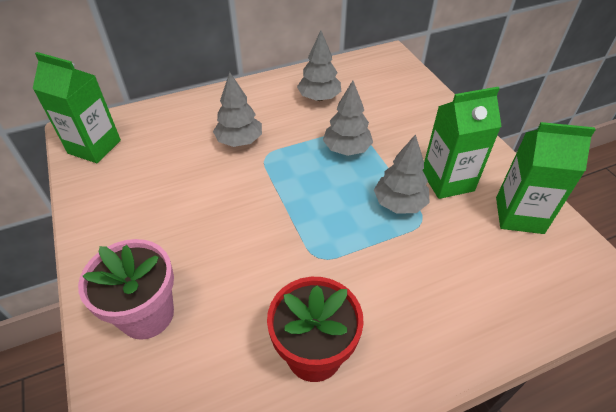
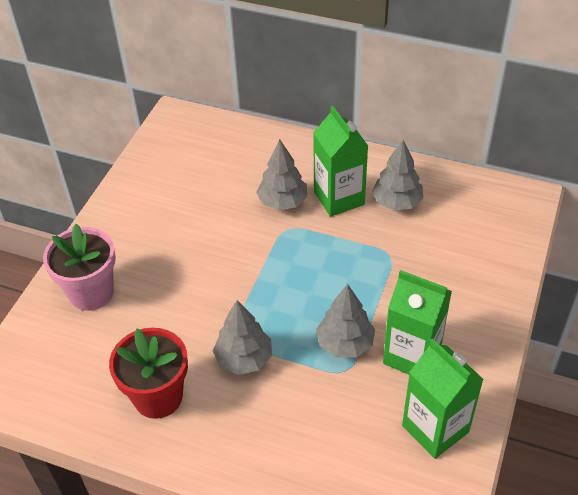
camera: 45 degrees right, 0 degrees up
green carton [33,52,121,163] -> green carton moved to [313,106,368,217]
grey tree [323,80,373,156] -> grey tree moved to [213,300,272,375]

